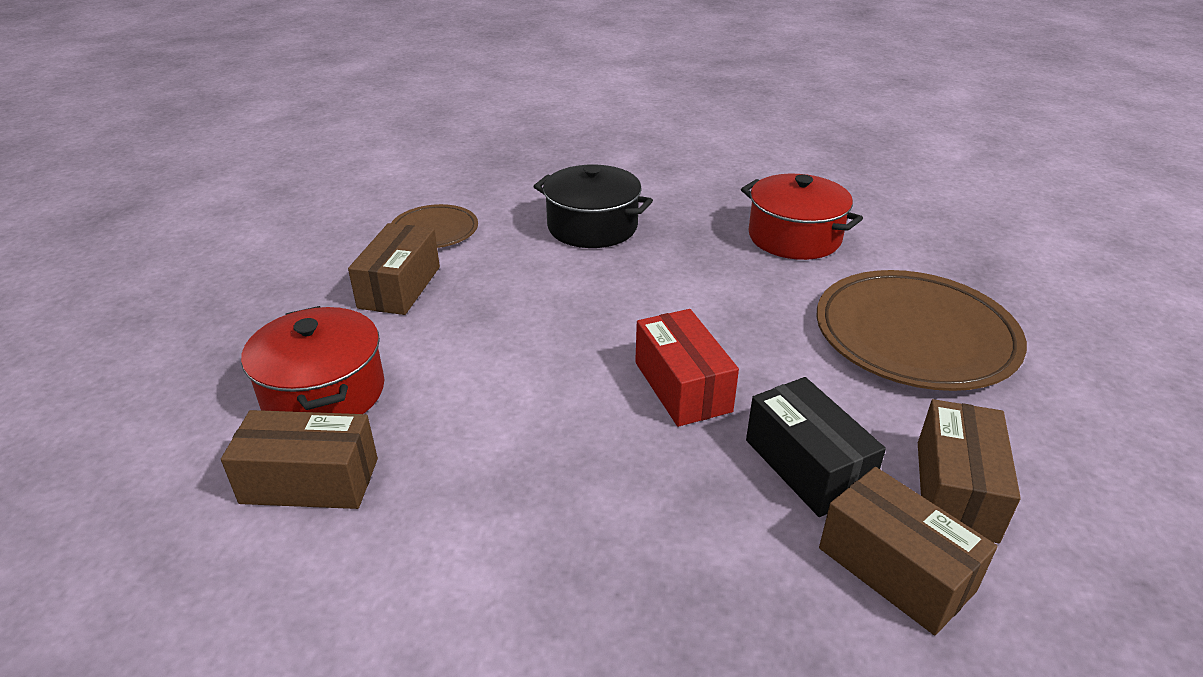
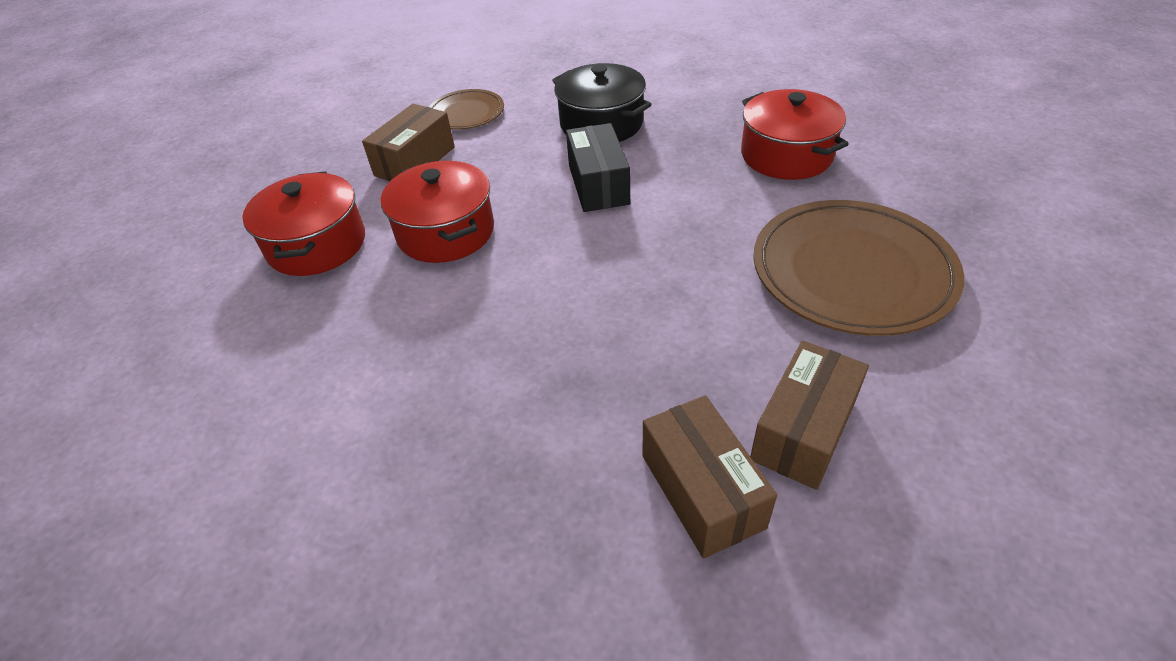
camera: 20 degrees right, 10 degrees up
brown box [221,410,378,509] -> none
red box [635,309,739,427] -> none
black box [746,377,886,517] -> black box moved to [566,123,630,212]
none -> red pot [381,161,494,263]

